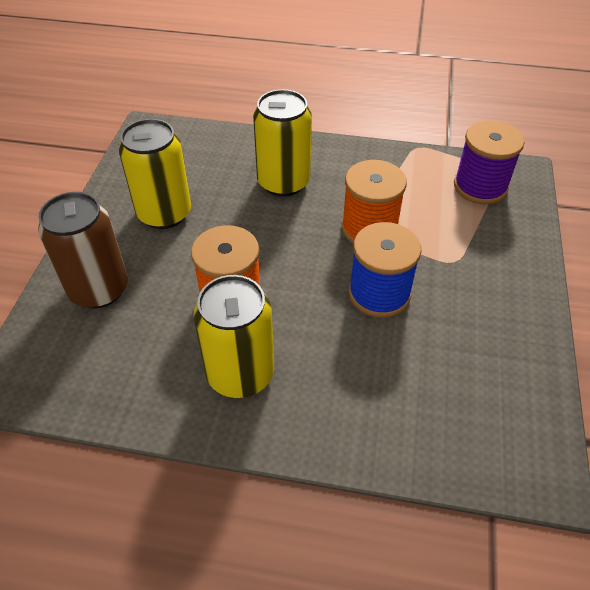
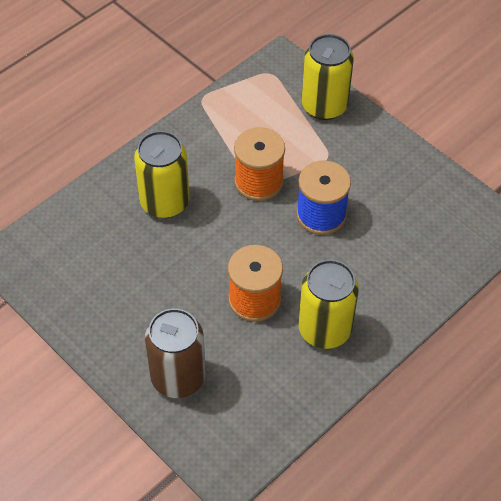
camera: 55 degrees left, 5 degrees up
yellow can [119,119,191,229] -> yellow can moved to [302,34,354,120]
purple spool [454,120,524,204] -> none

